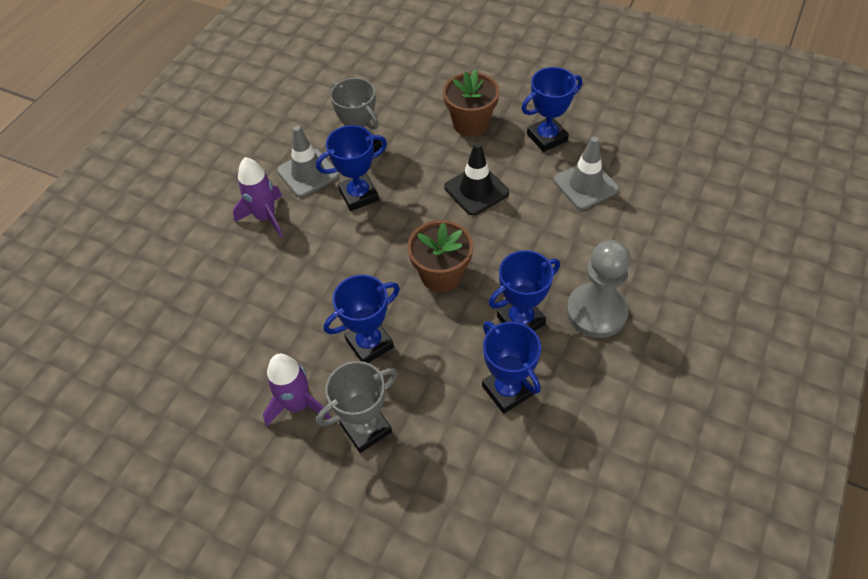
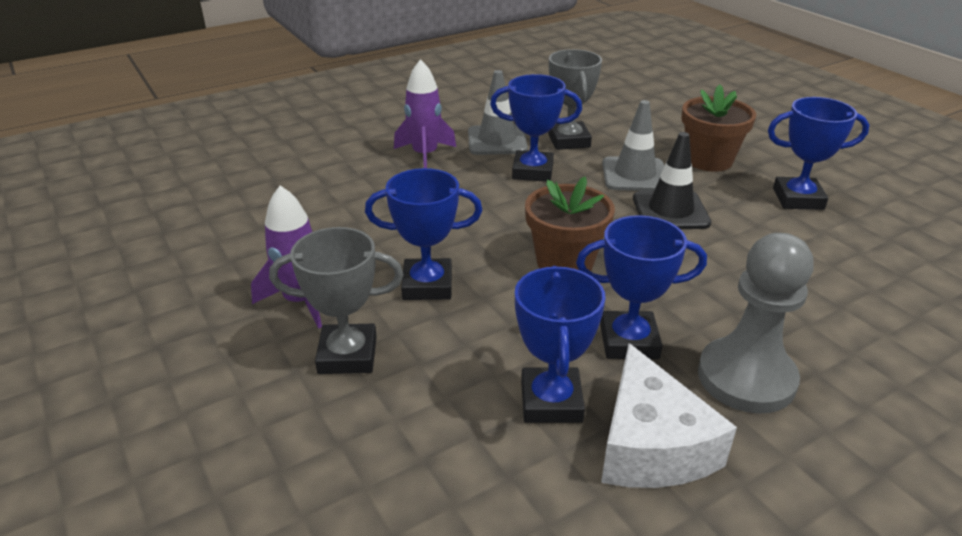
camera: 30 degrees right, 20 degrees down
grey traffic cone [553,137,619,210] -> grey traffic cone moved to [602,100,664,191]
none -> white cheese [601,343,737,488]

